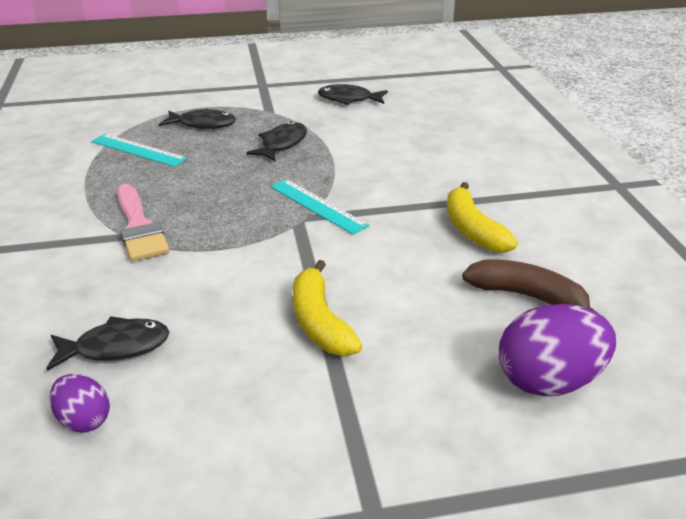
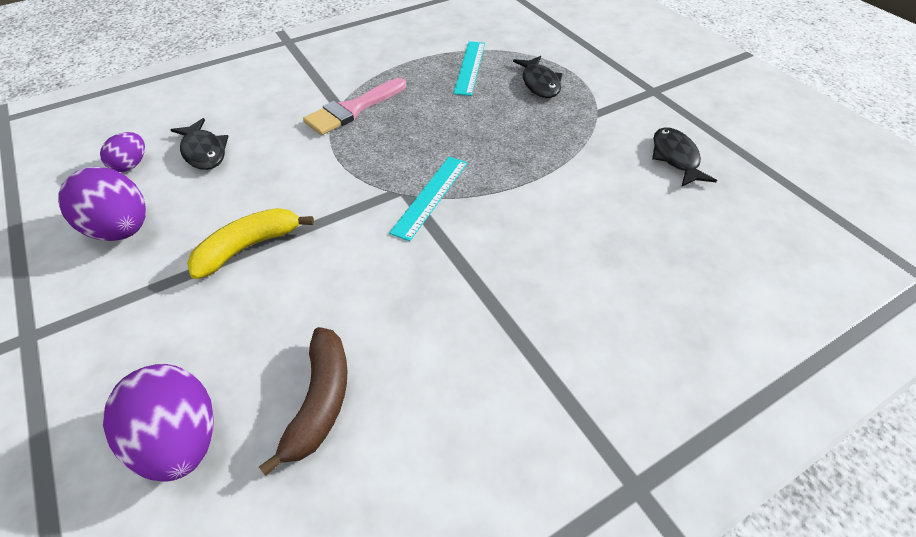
camera: 70 degrees right, 15 degrees up
black fish [246,121,307,161] -> none
yellow banana [447,182,518,253] -> none
none -> purple egg [58,166,146,241]

